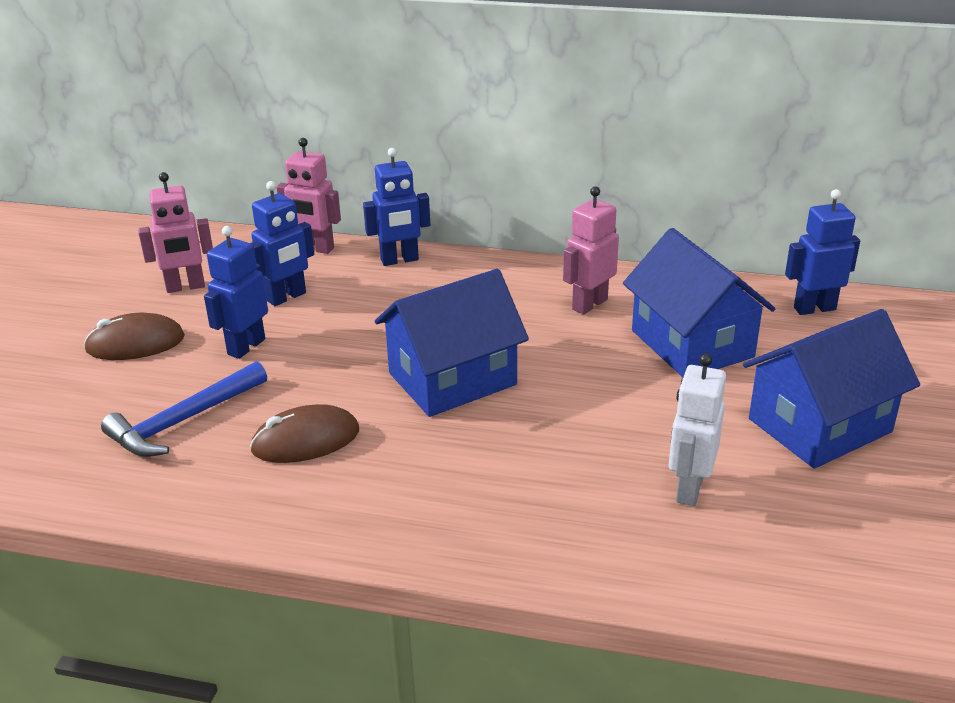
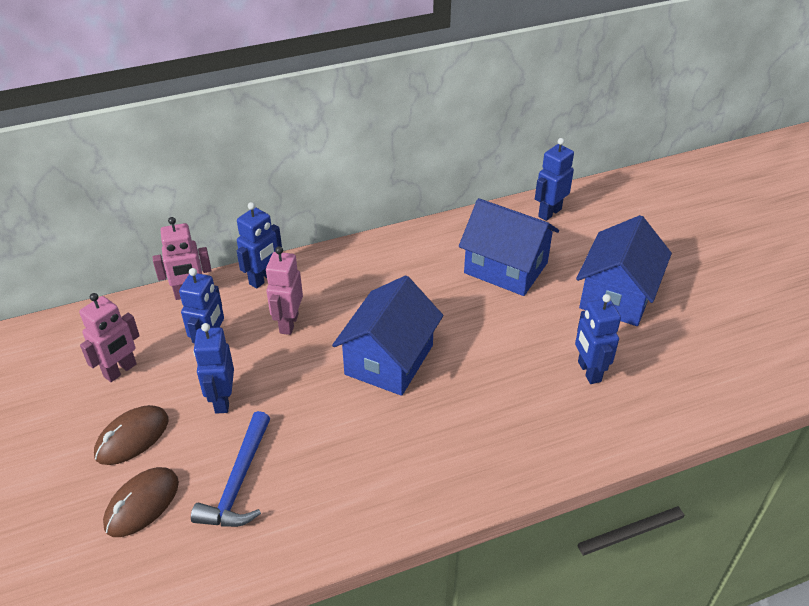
camera: 35 degrees left, 10 degrees up
brown mouse [250,404,359,463] -> brown mouse moved to [103,467,179,537]
pink robot [563,186,619,315] -> pink robot moved to [266,246,303,335]
white robot [669,354,726,506] -> blue robot [575,294,621,384]

